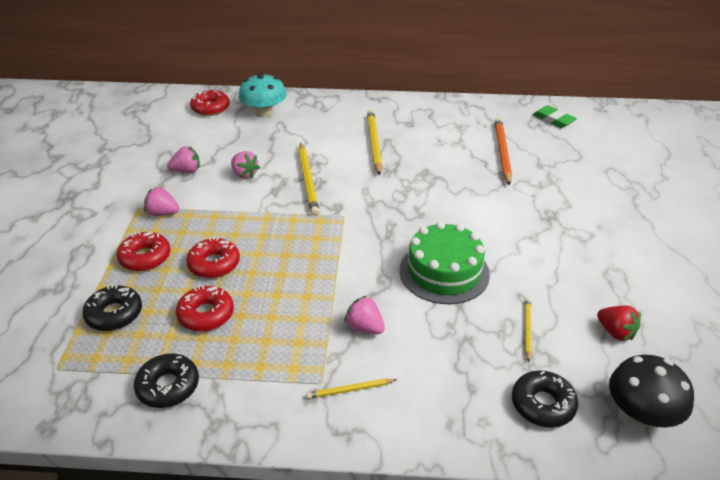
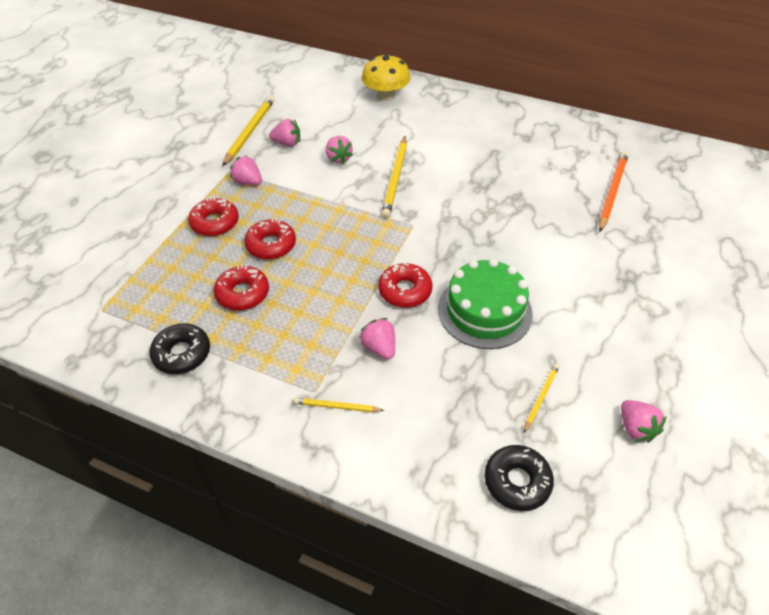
camera: 20 degrees right, 10 degrees up
black donut [82,284,142,331] -> none
red donut [190,90,230,116] -> red donut moved to [378,262,433,308]
turquoise mushroom [239,73,286,118] -> yellow mushroom [362,54,410,101]
yellow pencil [367,110,382,175] -> yellow pencil moved to [222,96,274,166]
green eraser [533,106,577,128] -> none
red strawberry [597,306,641,341] -> pink strawberry [621,400,667,443]
black mushroom [609,355,694,428] -> none

